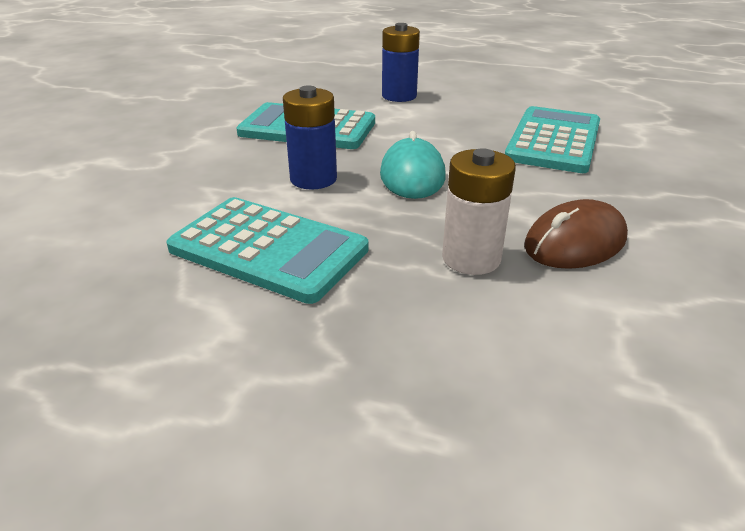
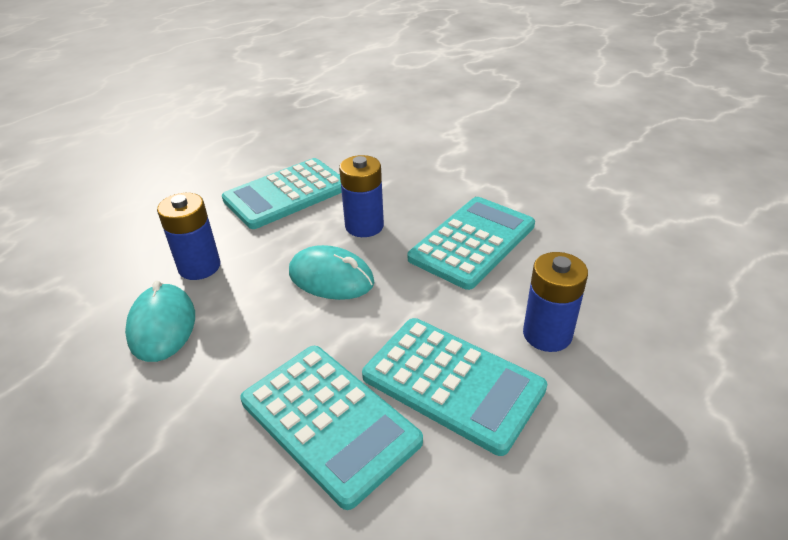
camera: 115 degrees right, 5 degrees up
white battery [442,148,516,275] -> blue battery [157,193,221,280]
brown mouse [524,199,628,269] -> turquoise mouse [125,281,195,362]
none -> turquoise calculator [362,318,547,456]

